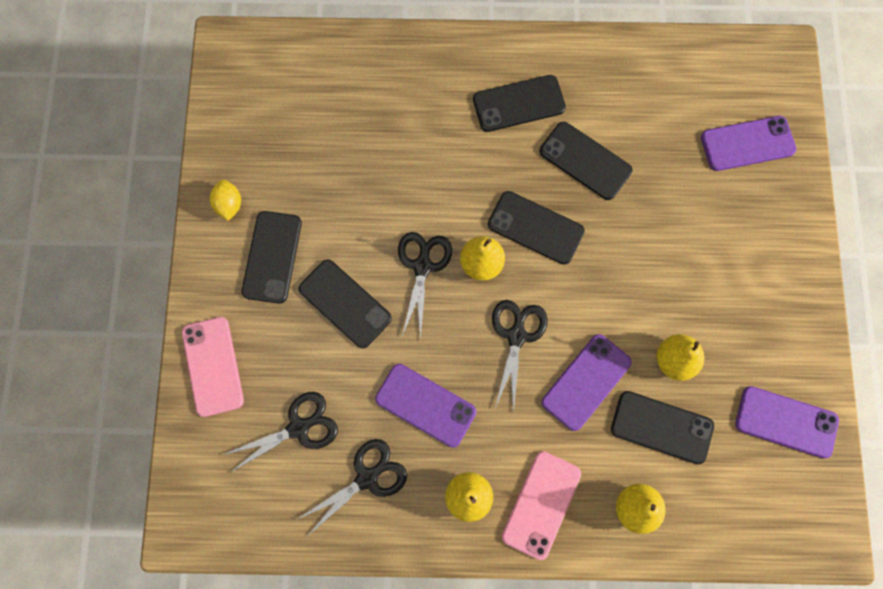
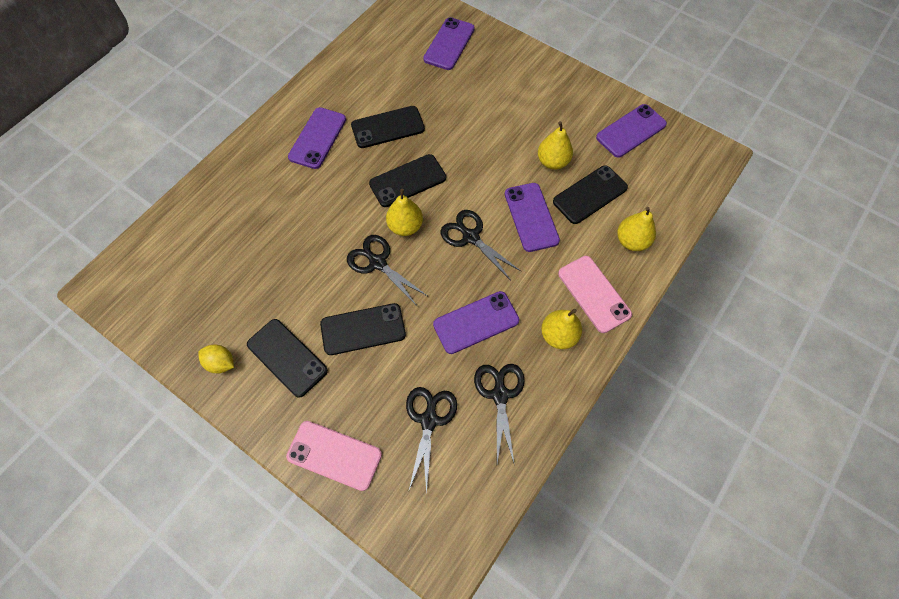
camera: 55 degrees left, 10 degrees down
black phone [473,75,566,132] -> purple phone [288,107,346,169]

